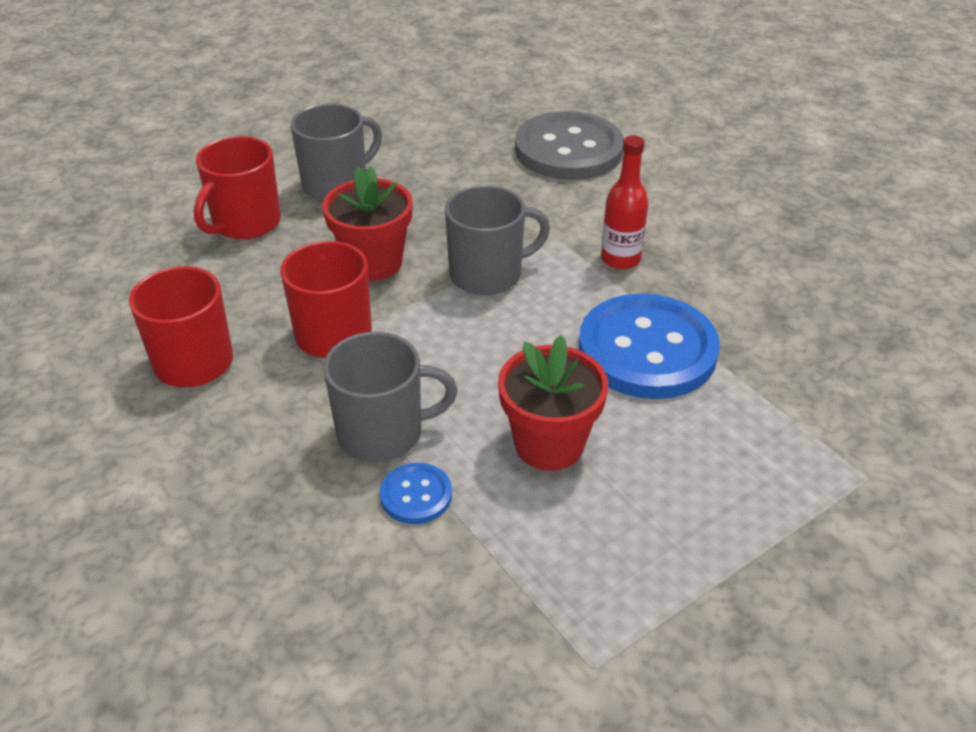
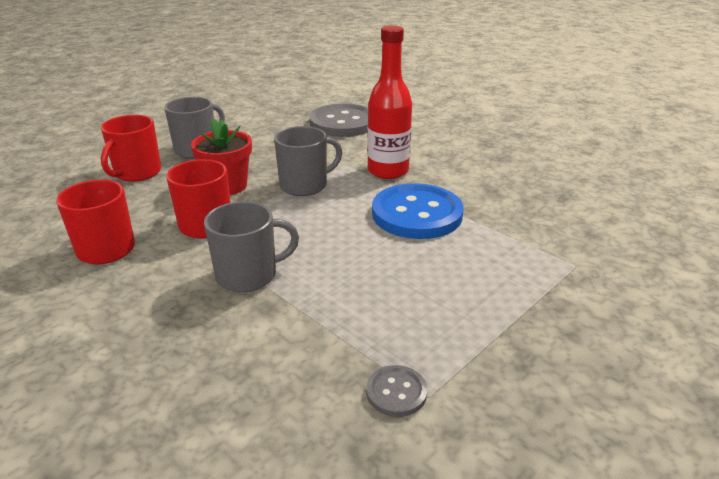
camera: 10 degrees left, 10 degrees down
blue button [380,463,452,524] -> none
red flower pot [498,335,608,471] -> none
red bottle [601,135,648,269] -> red bottle [367,26,412,179], size x1.61
none -> grey button [366,365,427,417]

